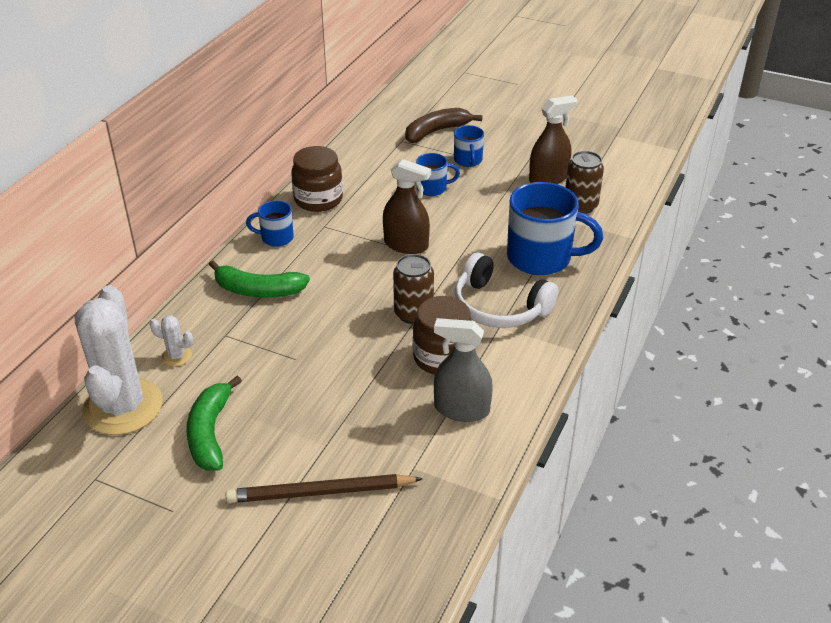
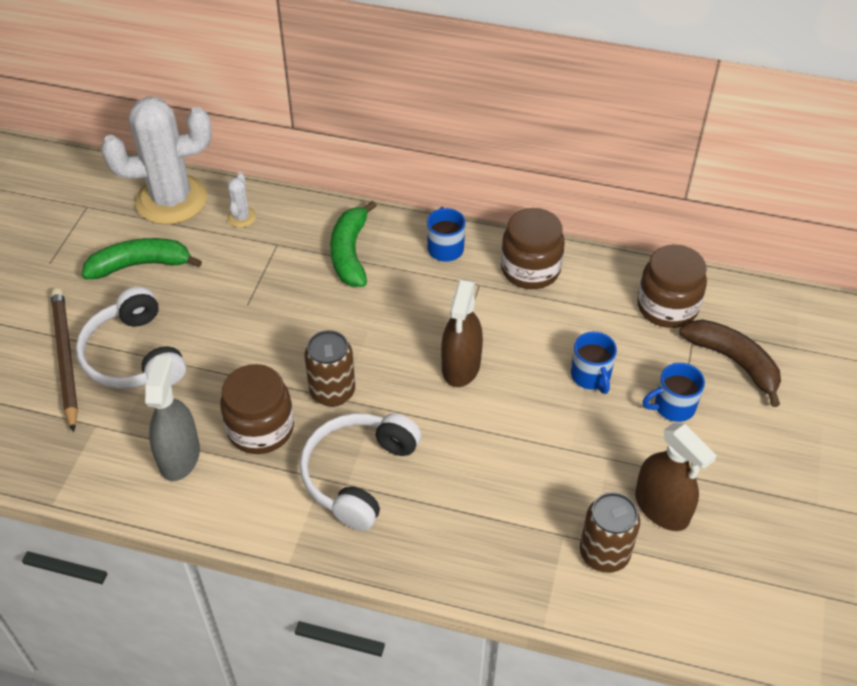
camera: 80 degrees right, 10 degrees up
blue mug [507,182,603,275] -> none
none -> white headphones [76,287,186,389]
none -> brown jar [637,245,707,328]

